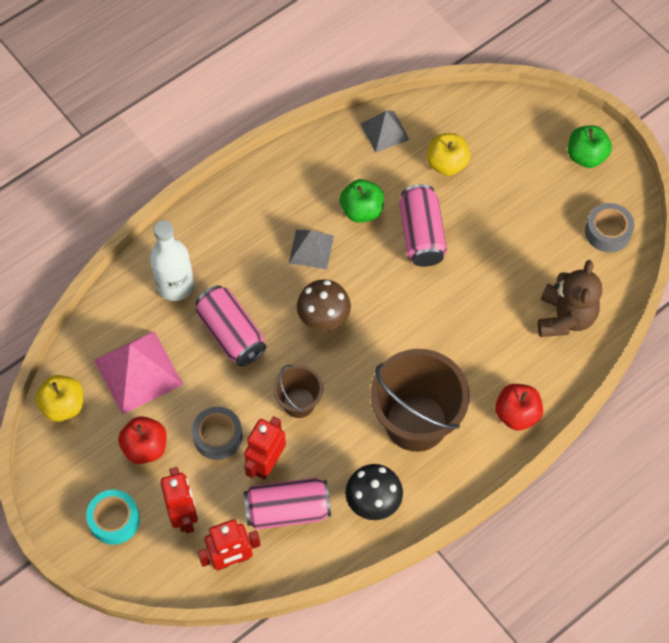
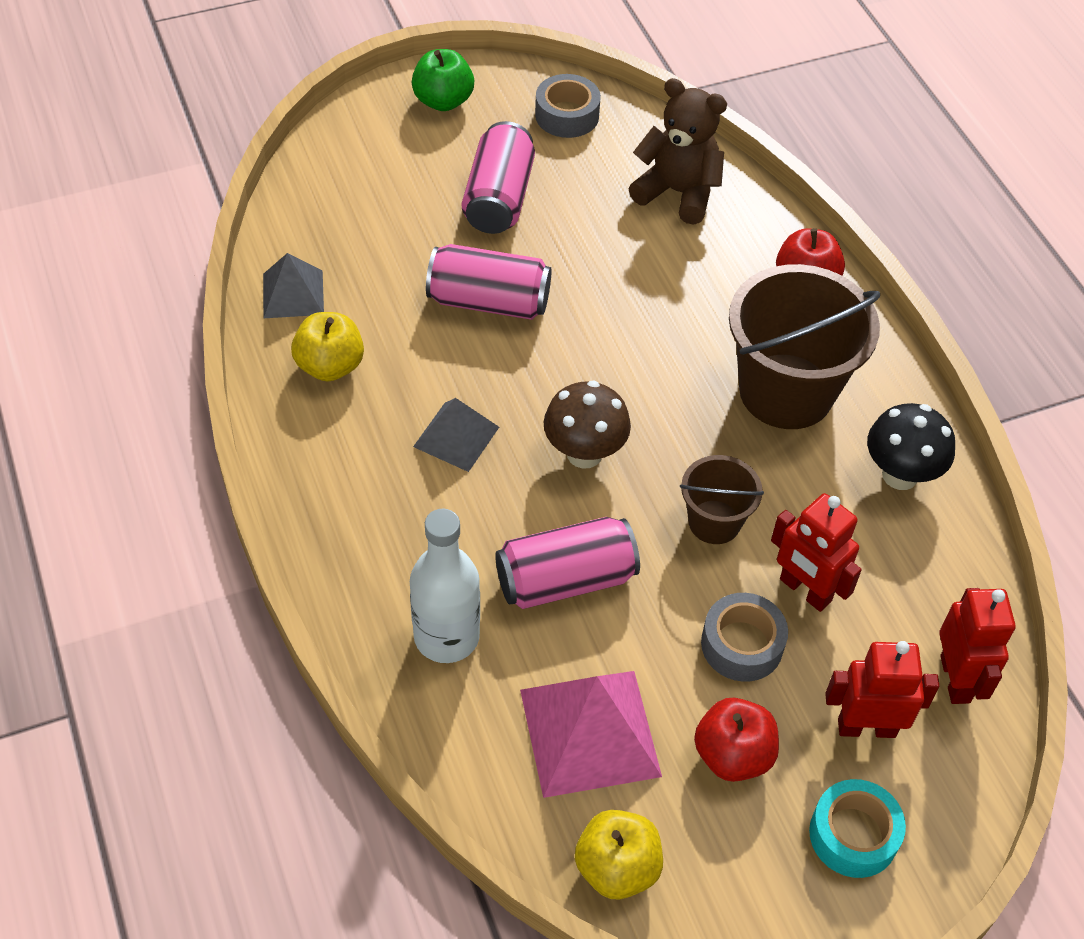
camera: 75 degrees left, 10 degrees down
pink can [244,478,331,530] -> pink can moved to [462,121,535,234]
green apple [340,179,384,222] -> none
yellow apple [426,133,470,176] -> yellow apple moved to [291,312,364,381]

